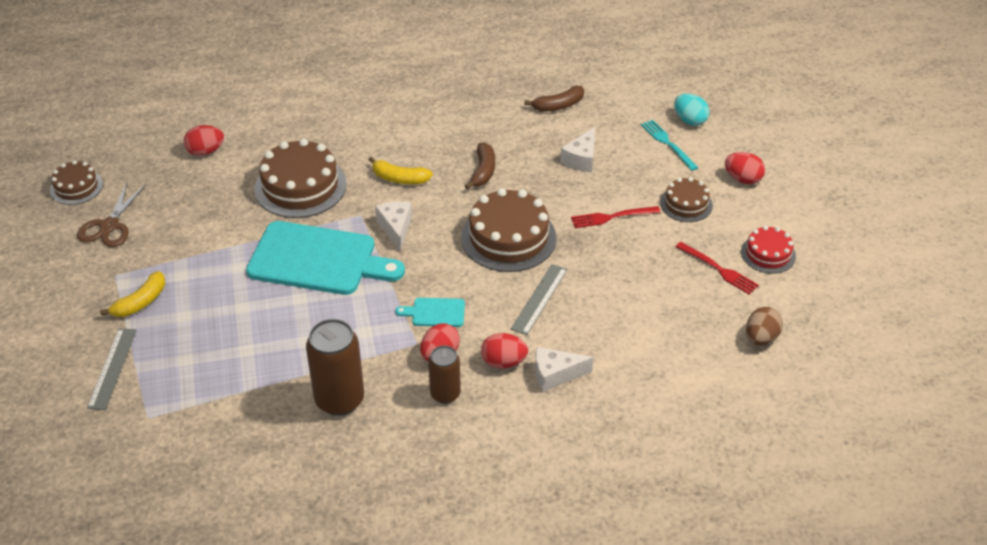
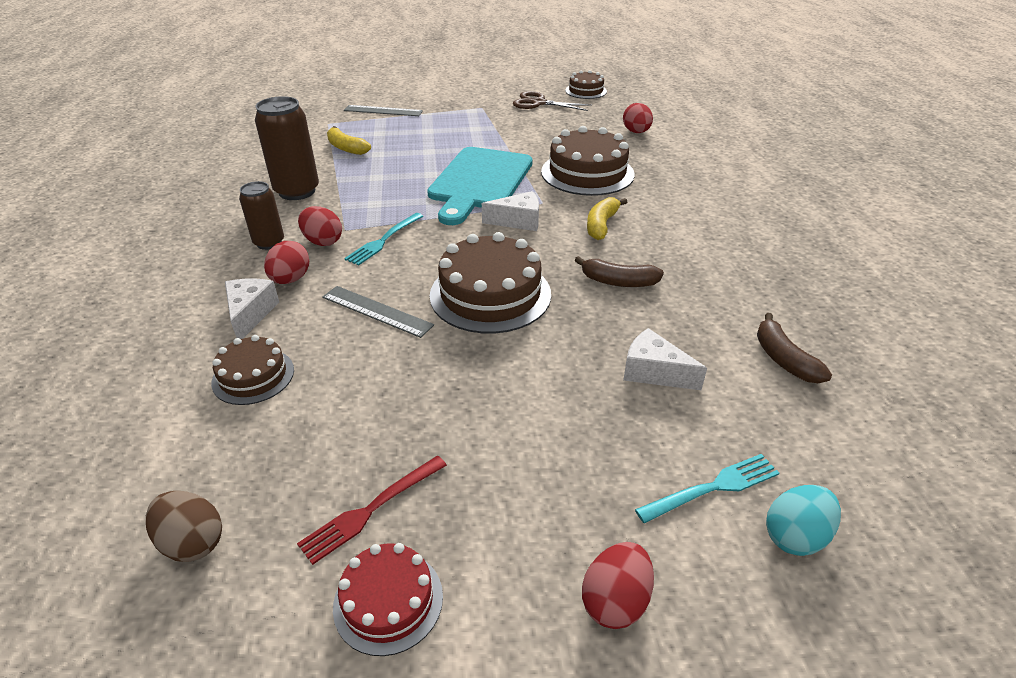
camera: 95 degrees right, 5 degrees down
yellow banana [100,271,165,317] -> yellow banana moved to [327,126,371,155]
turquoise cutting board [395,298,465,327] -> turquoise fork [344,213,423,266]
red fork [571,206,661,228] -> none
brown cake [660,177,713,222] -> brown cake moved to [211,335,294,405]

